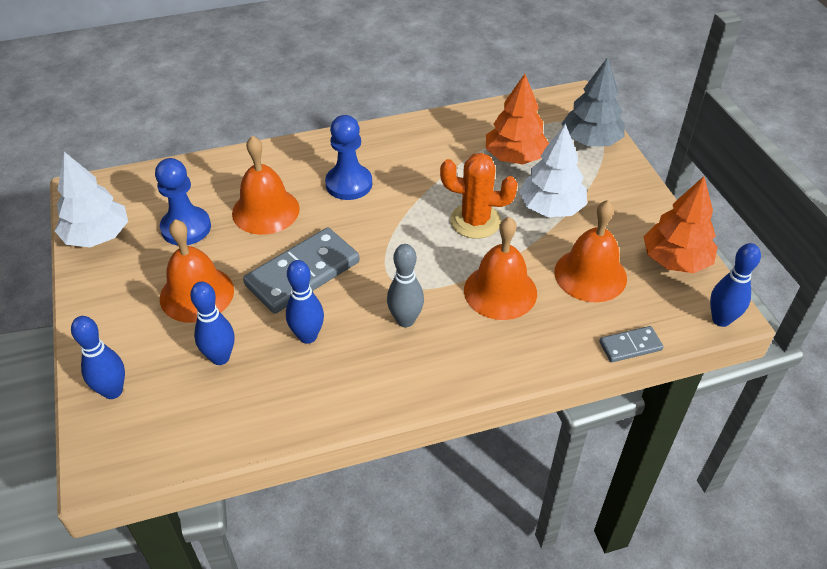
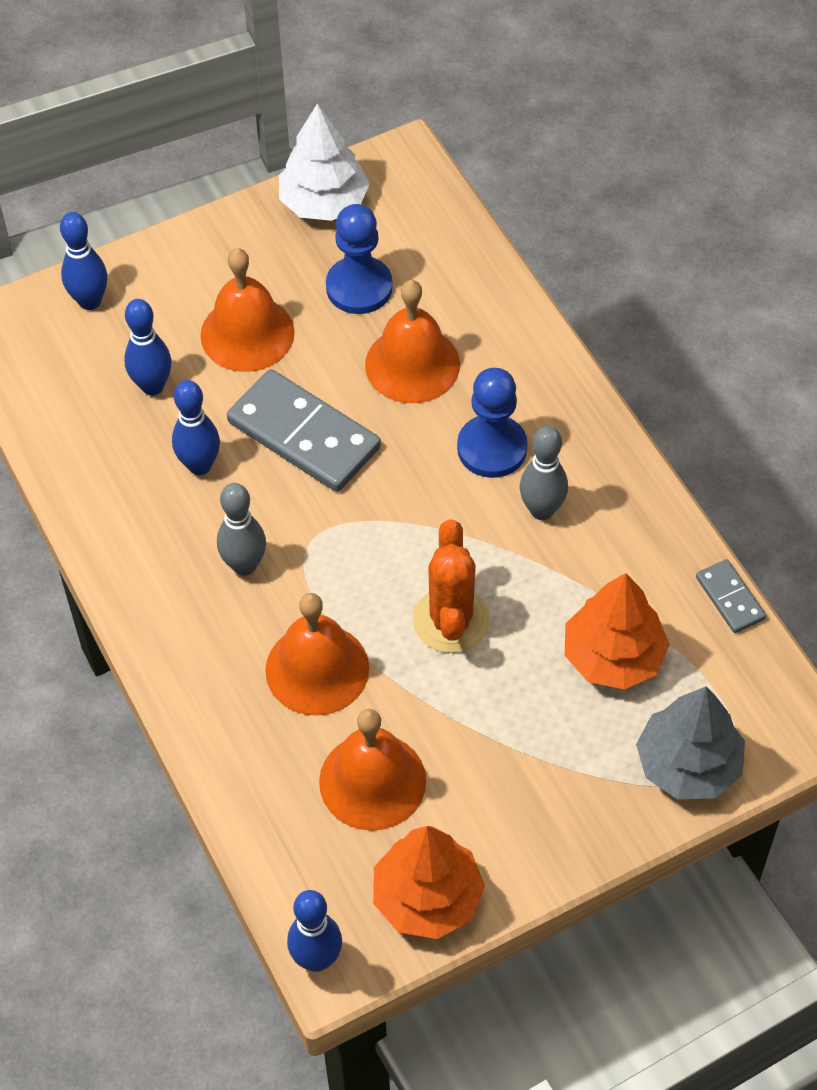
camera: 80 degrees right, 10 degrees up
white tree [519,123,587,217] -> none
grey domino [599,326,664,362] -> grey domino moved to [696,559,766,633]
none -> grey bowling pin [520,426,568,520]

